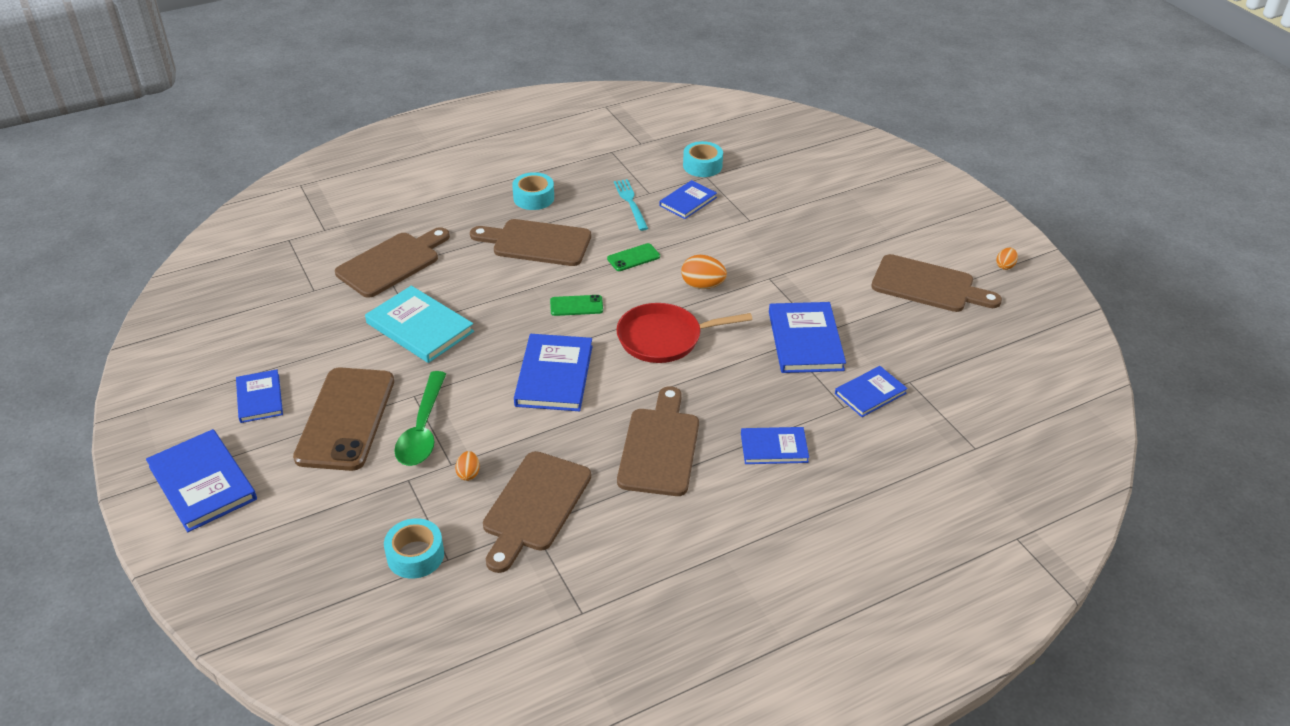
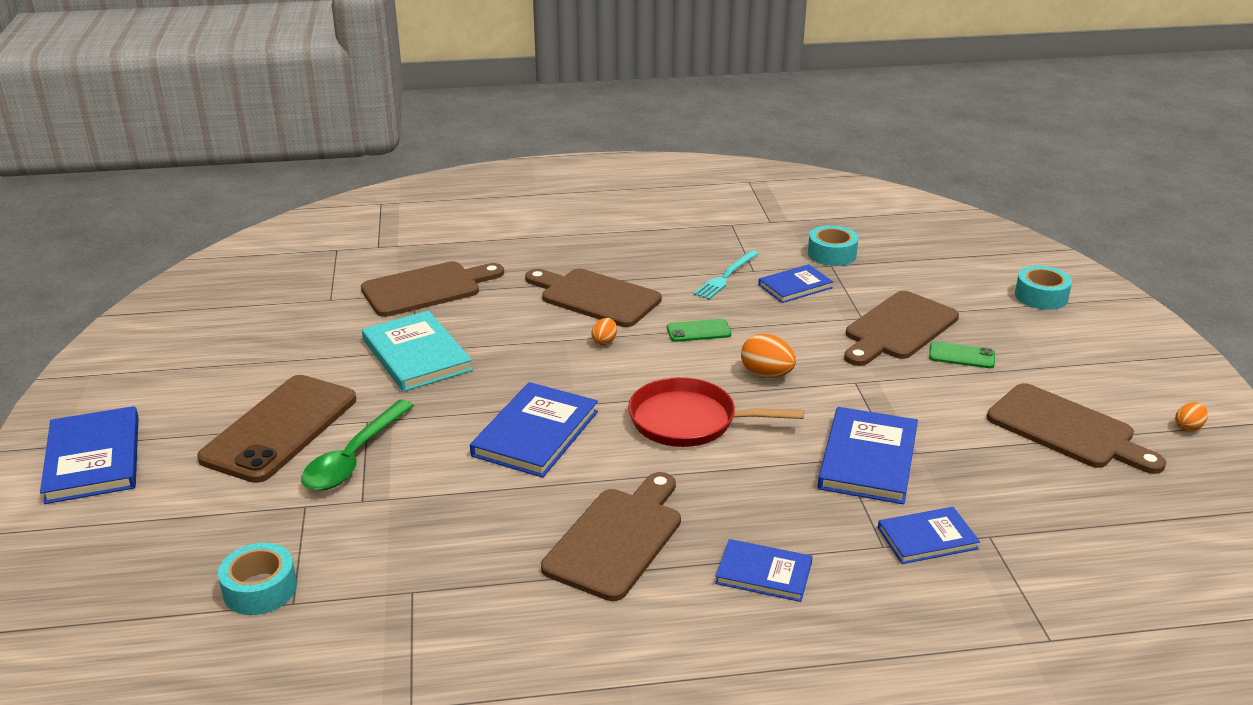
camera: 20 degrees right, 10 degrees down
blue book [236,369,283,423] -> none
orange egg [455,451,480,481] -> orange egg moved to [591,318,617,345]
brown cutting board [483,451,591,573] -> brown cutting board moved to [844,291,959,366]
turquoise tape [512,172,554,210] -> turquoise tape moved to [1015,266,1072,310]
green phone [550,295,603,316] -> green phone moved to [929,341,995,368]
turquoise fork [614,179,648,231] -> turquoise fork turned 150 degrees counterclockwise [693,250,759,299]

